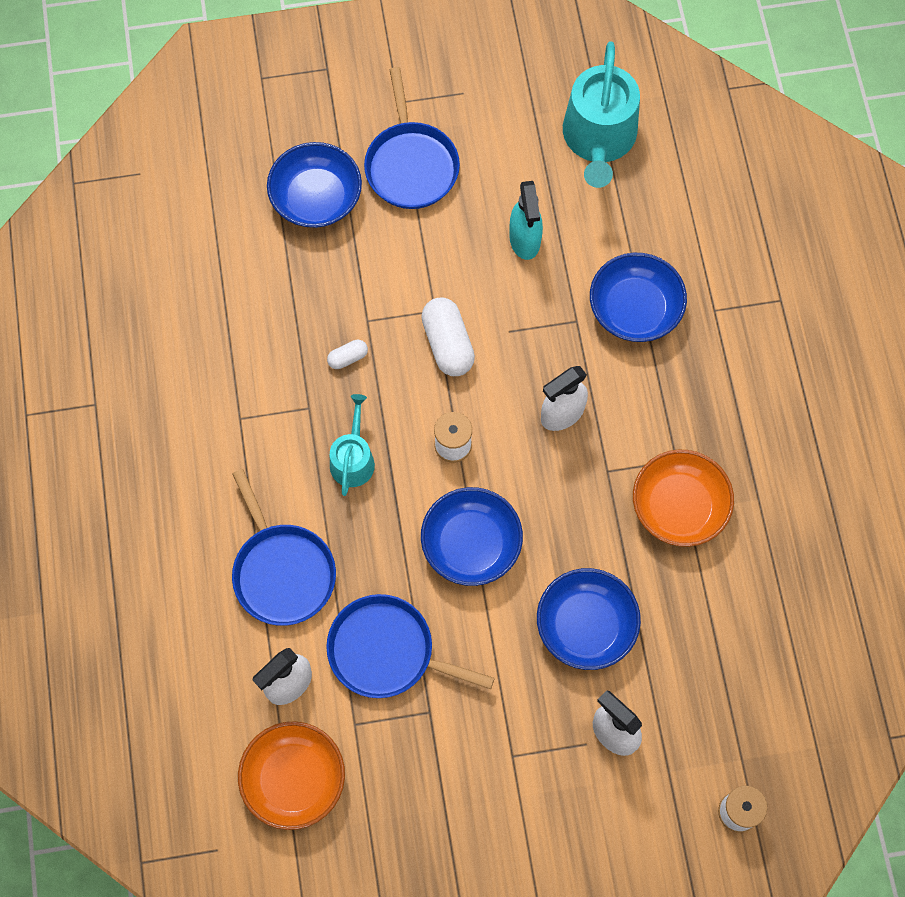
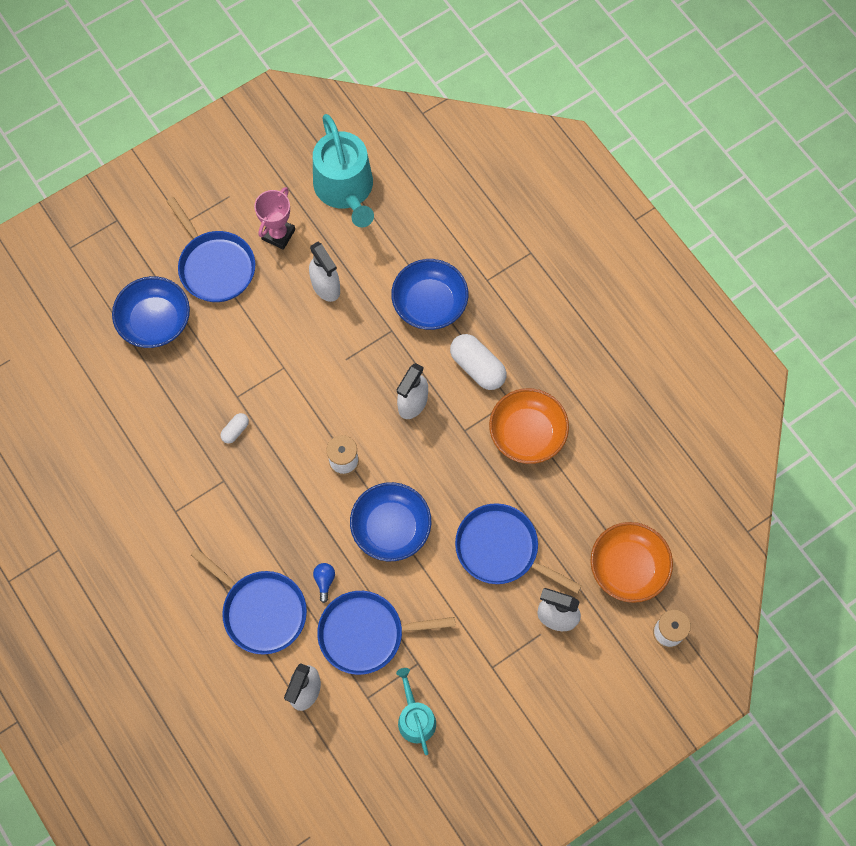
camera: 25 degrees left, 0 degrees up
orange bowl [238,721,345,830] -> orange bowl moved to [590,522,673,603]
turquoise watering can [330,394,375,496] -> turquoise watering can moved to [396,668,436,755]
white capsule [421,297,475,376] -> white capsule moved to [450,334,506,390]
turquoise spray bottle [509,181,543,260] -> white spray bottle [309,242,340,302]
blue bowl [537,568,641,670] -> blue pan [455,503,582,594]
none -> pink trophy [254,187,295,250]
none -> blue light bulb [313,563,335,603]

